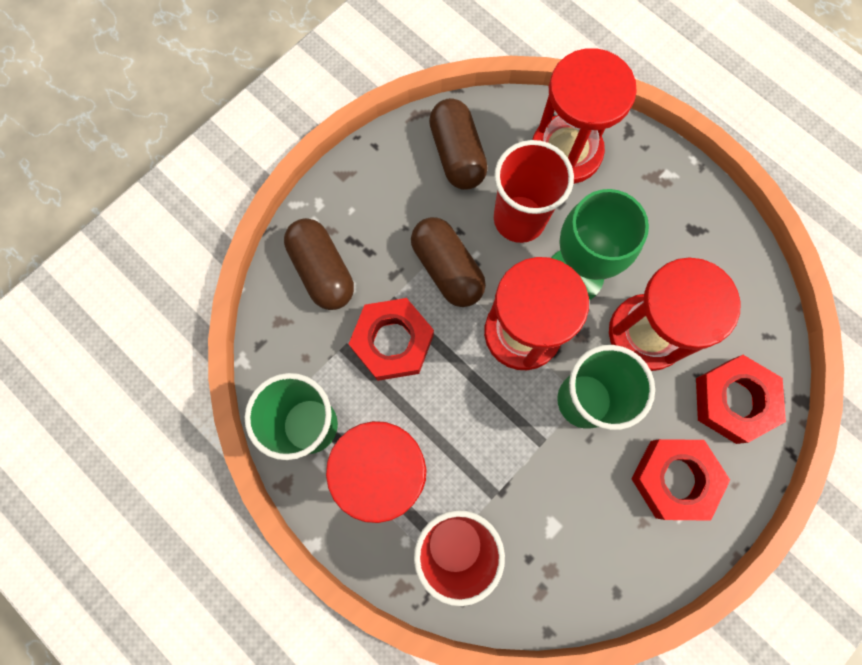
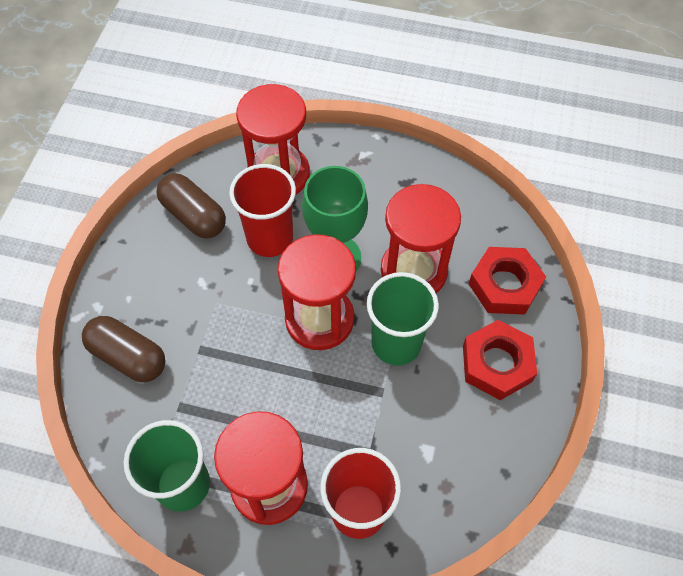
camera: 30 degrees left, 15 degrees down
red nut [349,298,434,381] -> none
brown capsule [411,217,486,307] -> none

